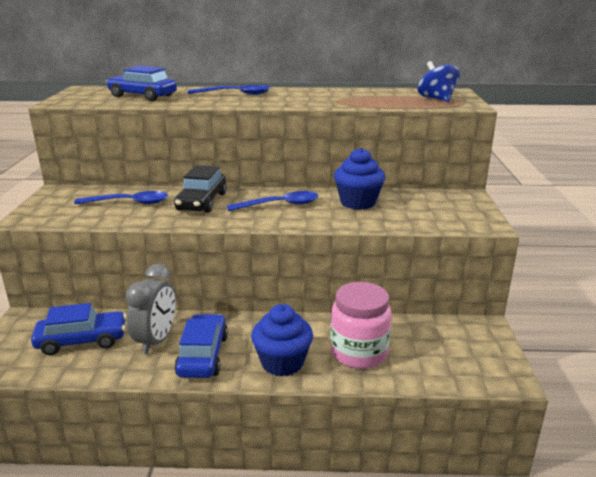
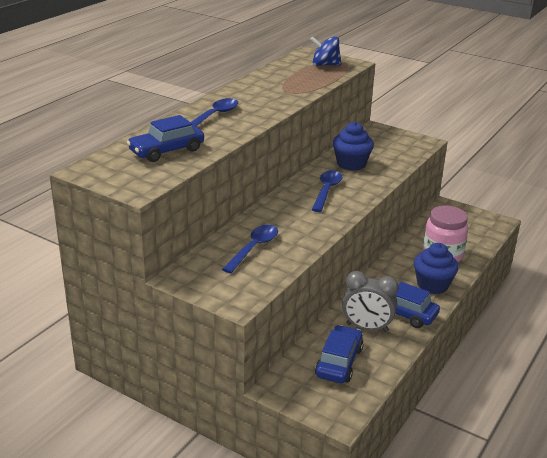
camera: 60 degrees left, 5 degrees up
grey clock [125,264,176,354] -> grey clock turned 150 degrees clockwise [342,271,398,332]
black car [174,165,227,213] -> none

